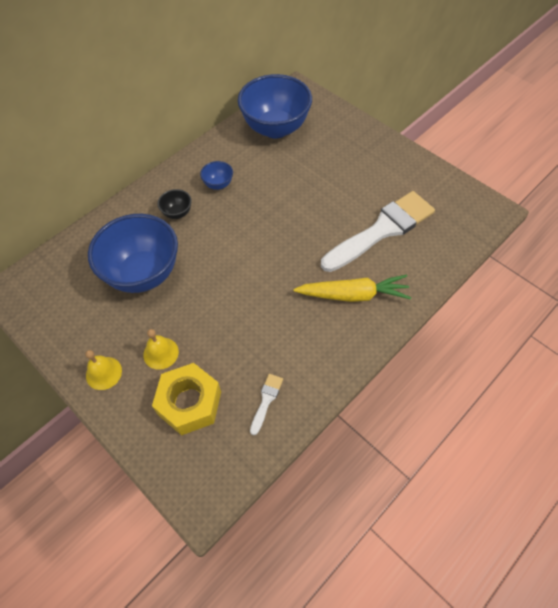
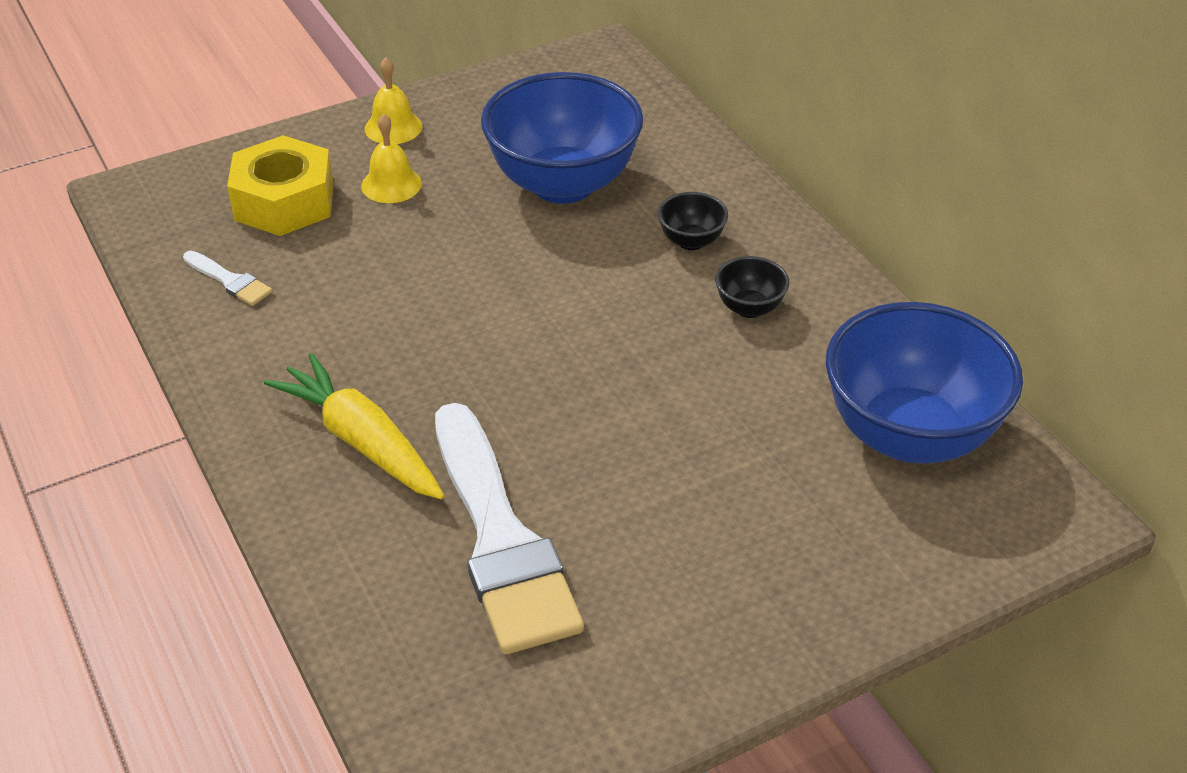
camera: 105 degrees right, 15 degrees down
blue bowl [200,161,233,190] -> black bowl [715,256,789,318]
yellow carrot [294,275,411,302] -> yellow carrot turned 120 degrees clockwise [264,353,444,499]

